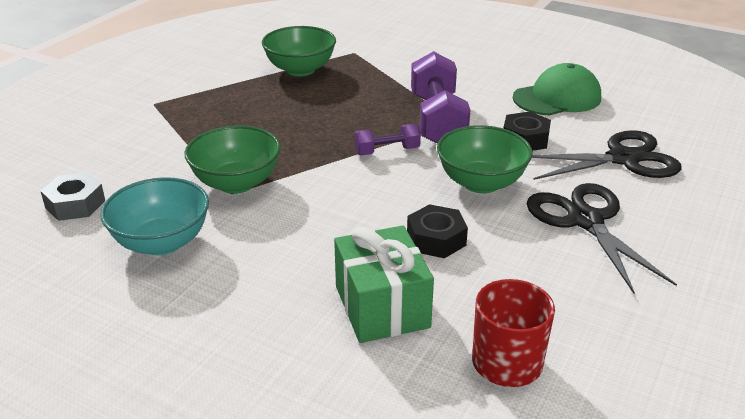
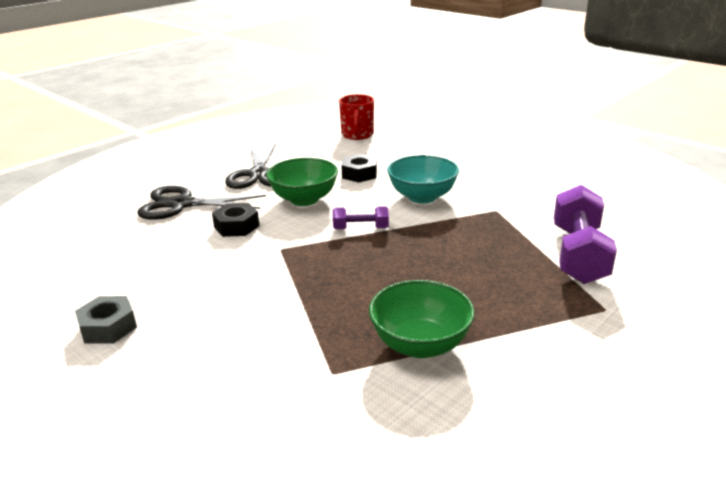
camera: 165 degrees left, 5 degrees down
grey nut [40,172,105,221] -> grey nut moved to [75,296,137,344]
turquoise bowl [100,177,209,255] -> turquoise bowl moved to [387,155,459,203]
green bowl [185,126,281,194] -> none
green gift [334,226,434,343] -> none
purple dumbbell [411,51,470,144] -> purple dumbbell moved to [554,185,617,284]
green cap [513,63,601,116] -> none

